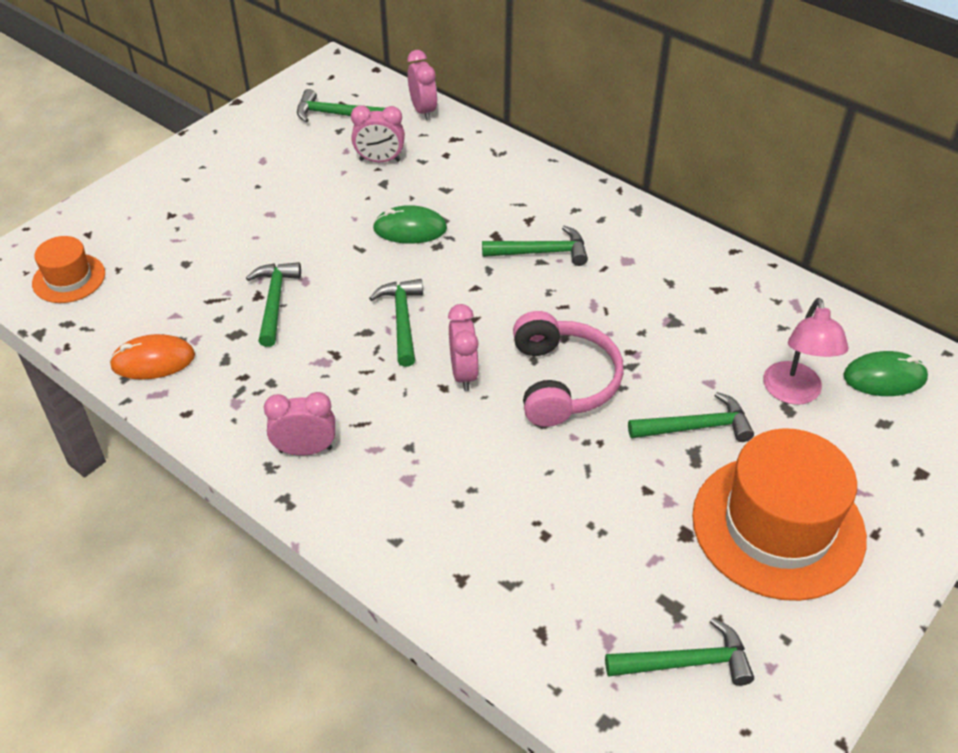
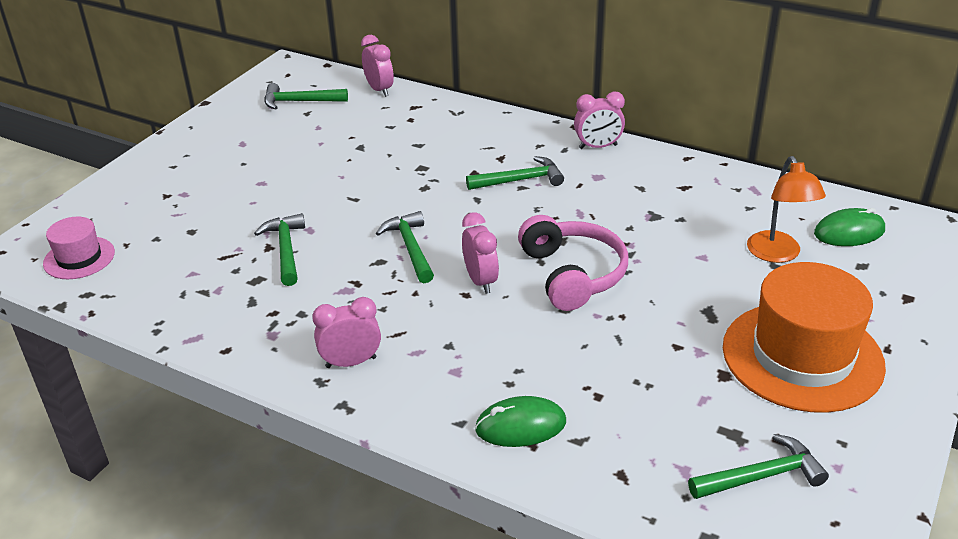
camera: 10 degrees left, 10 degrees down
orange hat [32,236,105,303] -> pink hat [43,216,115,279]
orange mouse [109,334,195,380] -> none
pink clock [351,105,405,162] -> pink clock moved to [574,91,625,149]
green mouse [373,205,447,244] -> green mouse moved to [475,396,566,447]
green hammer [628,392,754,442] -> none
pink lamp [763,298,849,405] -> orange lamp [747,156,826,263]

